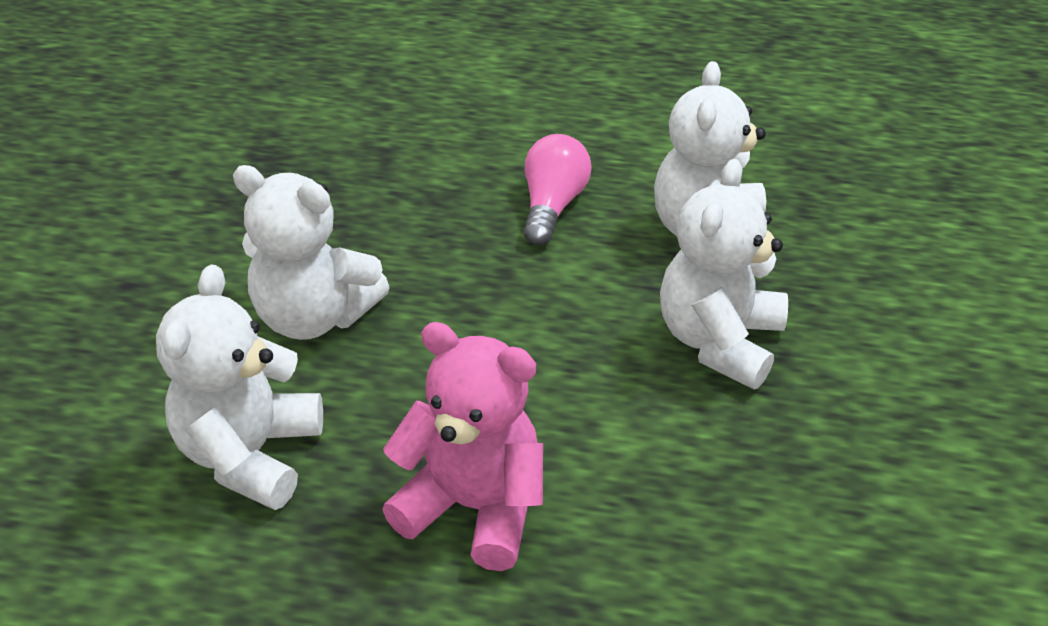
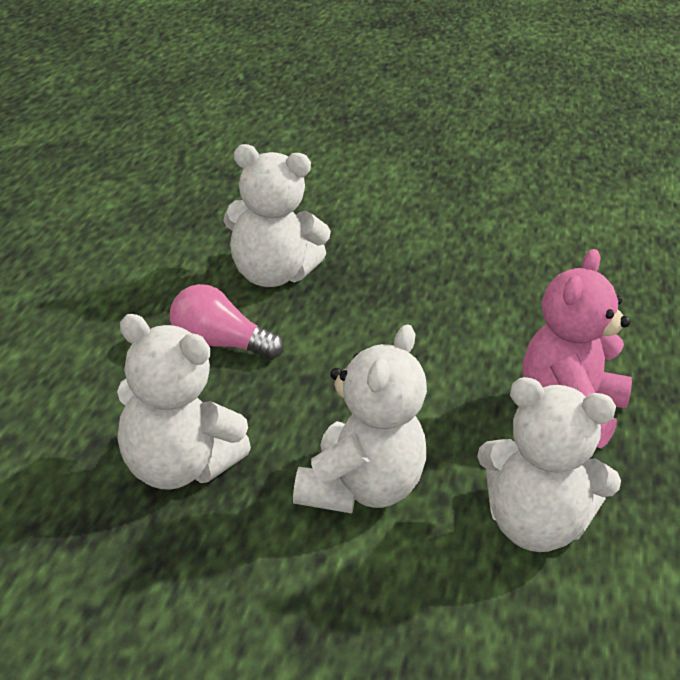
camera: 90 degrees left, 10 degrees down
white teddy bear [660,159,788,389] -> white teddy bear moved to [117,314,251,490]

